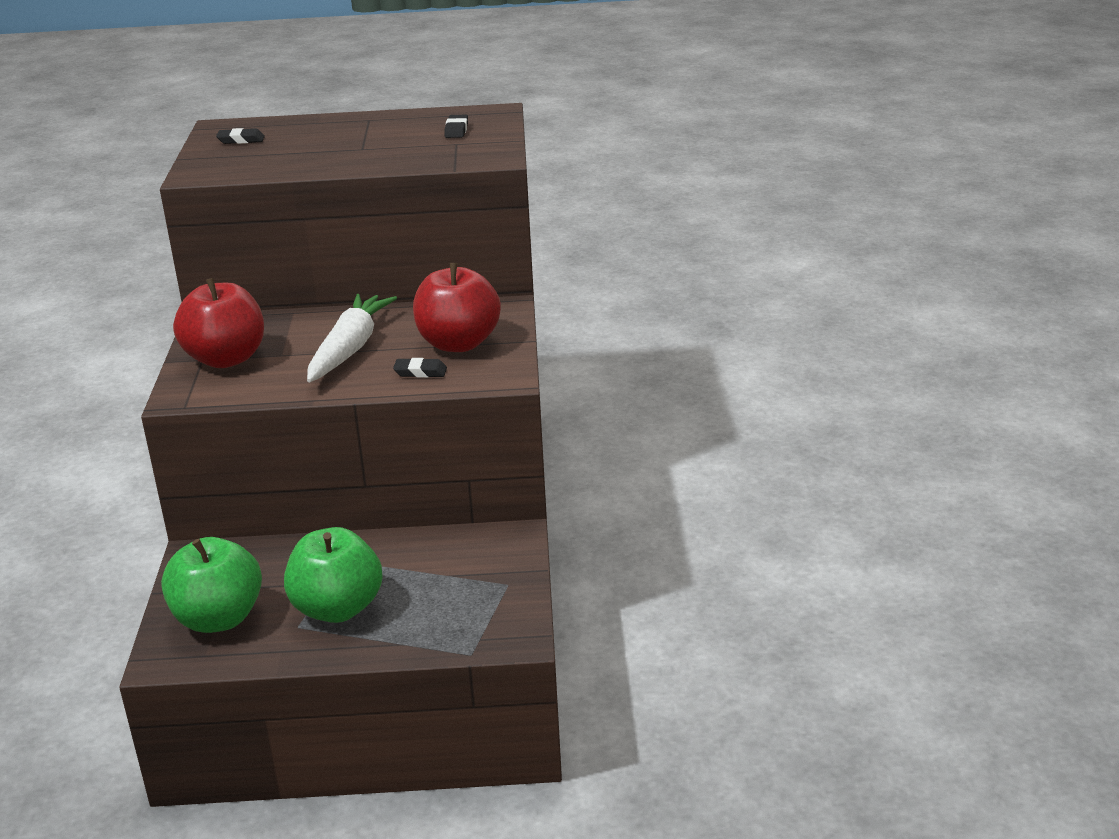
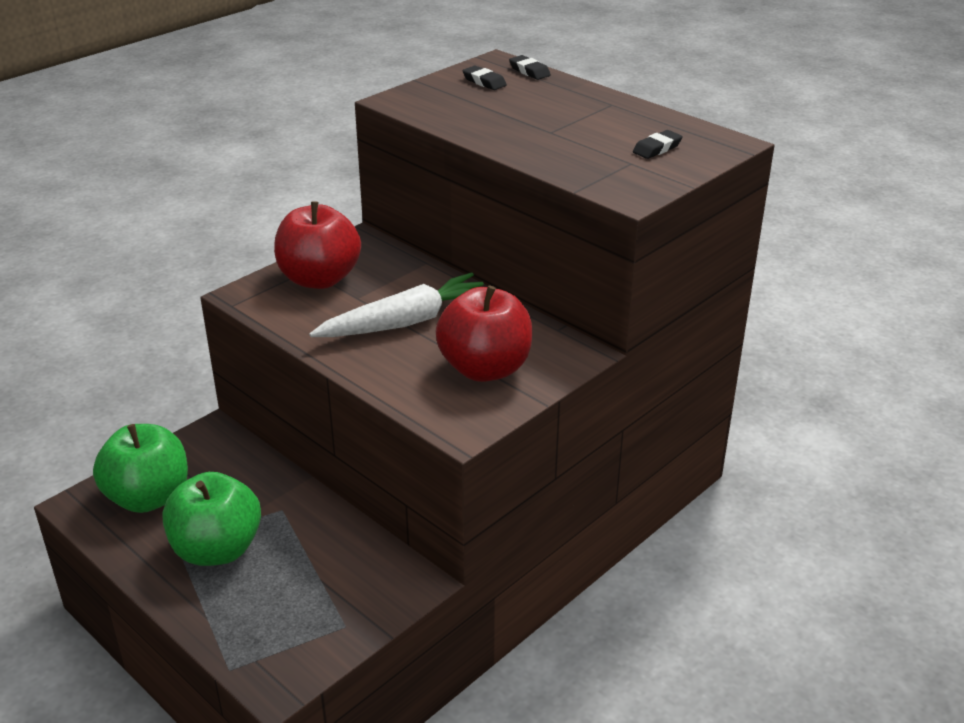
camera: 45 degrees right, 5 degrees up
black eraser [393,358,447,378] -> black eraser moved to [509,55,551,80]

